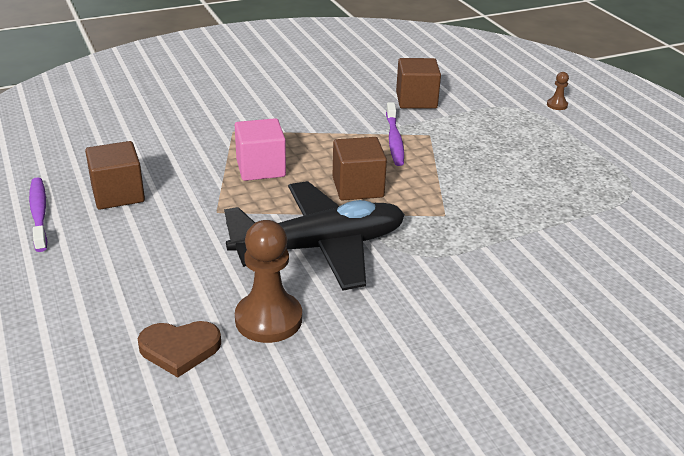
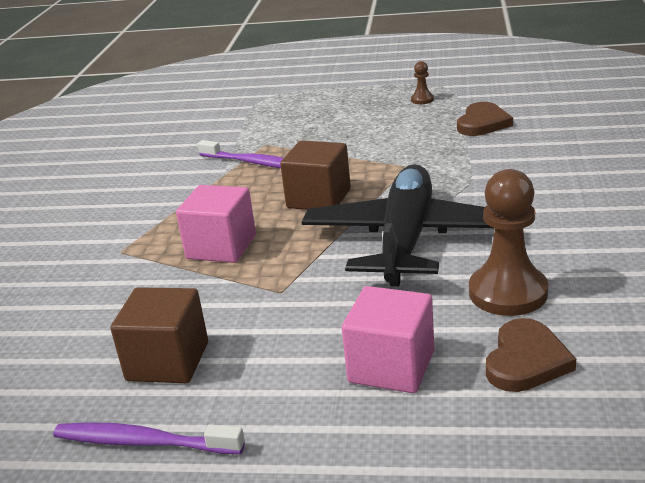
camera: 55 degrees left, 5 degrees down
brown cube [396,58,441,109] -> none
brown pawn [547,72,569,110] -> brown pawn moved to [411,61,434,104]
none -> pink cube [342,286,434,393]
none -> brown heart [457,102,513,136]

